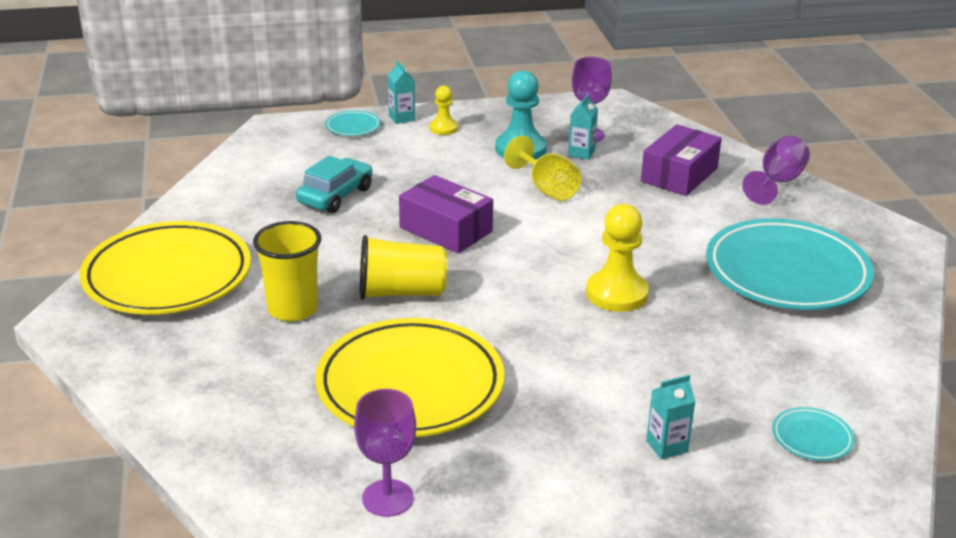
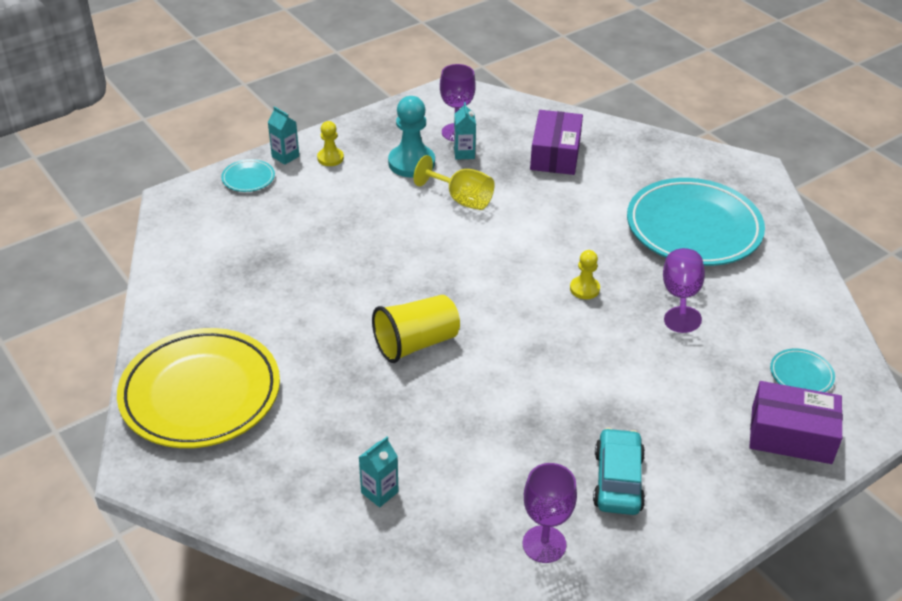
camera: 25 degrees left, 10 degrees up
yellow cup [253,221,321,322] -> none
turquoise car [296,156,372,213] -> turquoise car moved to [593,428,645,515]
yellow plate [315,318,505,437] -> none
purple box [399,175,493,254] -> purple box moved to [749,381,843,464]
yellow pawn [586,204,649,312] -> yellow pawn [570,250,600,299], size x0.56
turquoise carton [646,375,696,460] -> turquoise carton moved to [359,437,399,507]
purple goblet [742,136,810,205] -> purple goblet moved to [663,248,705,333]

